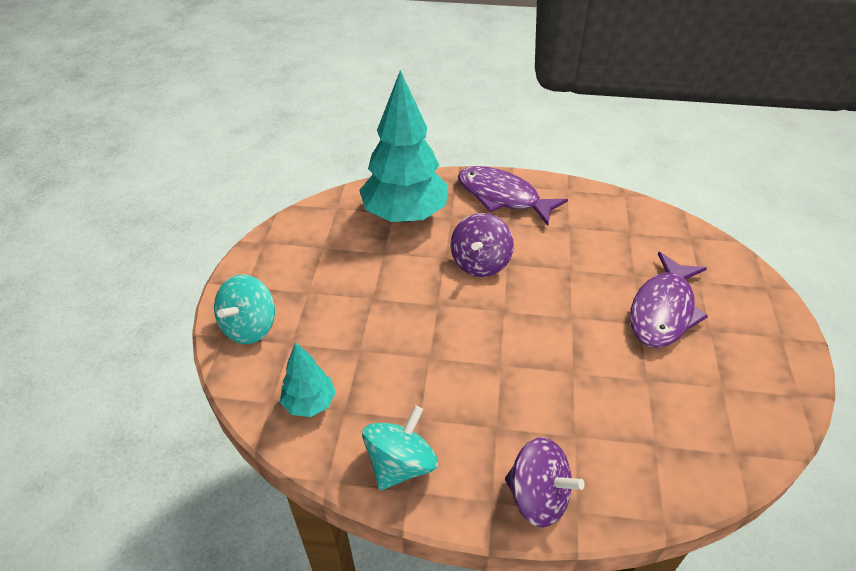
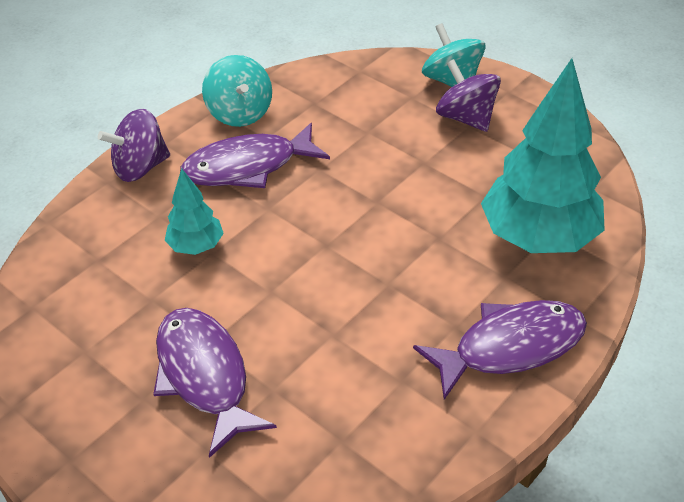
camera: 125 degrees right, 0 degrees up
turquoise tree [280,342,336,417] -> turquoise tree moved to [165,168,224,255]
purple spinning top [451,213,514,277] -> purple spinning top moved to [436,59,501,132]
none -> purple fish [180,123,330,188]

